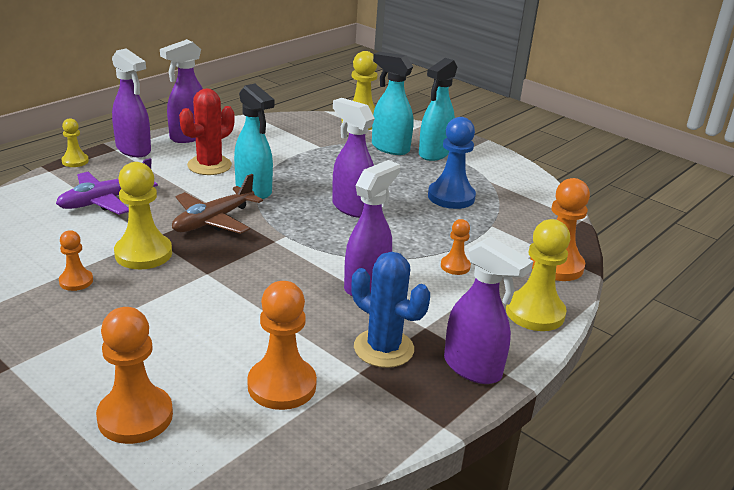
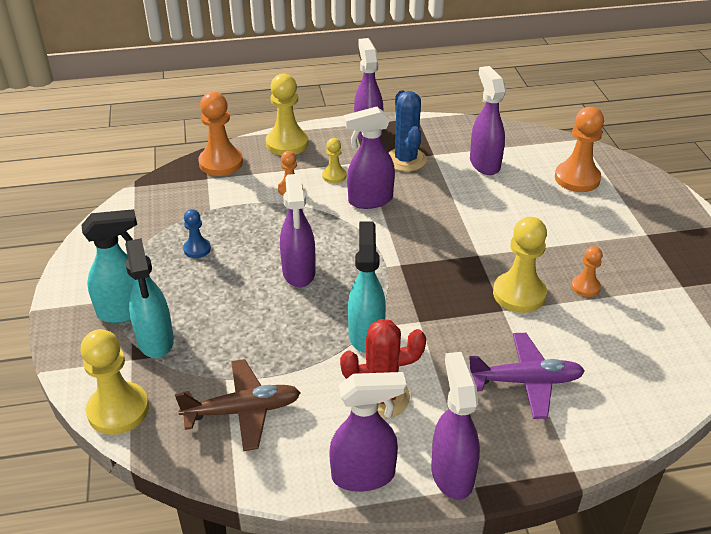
camera: 140 degrees left, 10 degrees up
yellow pawn [62,118,89,167] -> yellow pawn moved to [322,138,346,183]
brown plane [172,174,263,234] -> brown plane moved to [175,359,301,451]
orange pawn [247,281,317,410] -> purple spray bottle [470,66,506,175]
blue pawn [428,117,476,209] -> blue pawn [183,209,211,258], size x0.55

